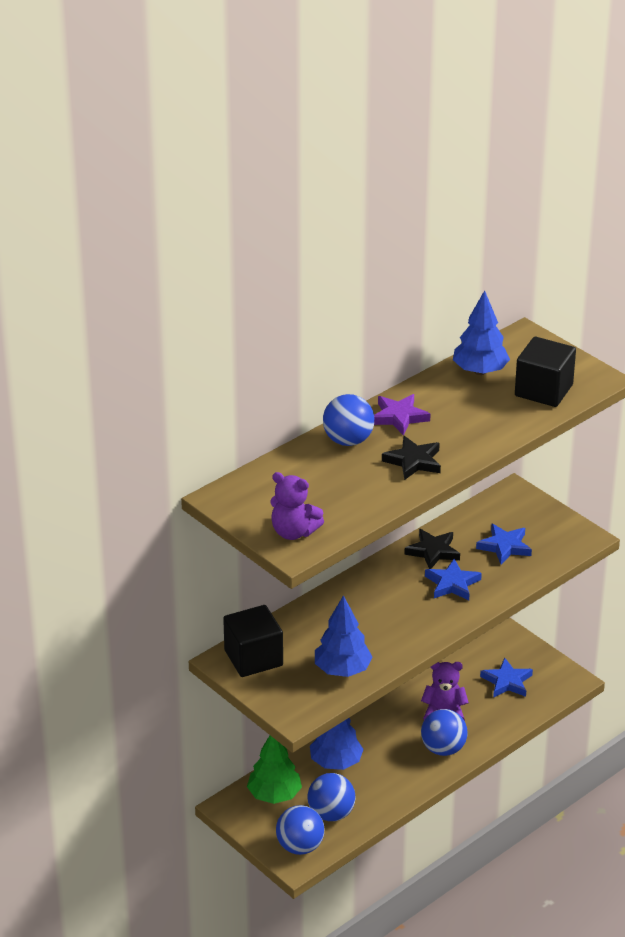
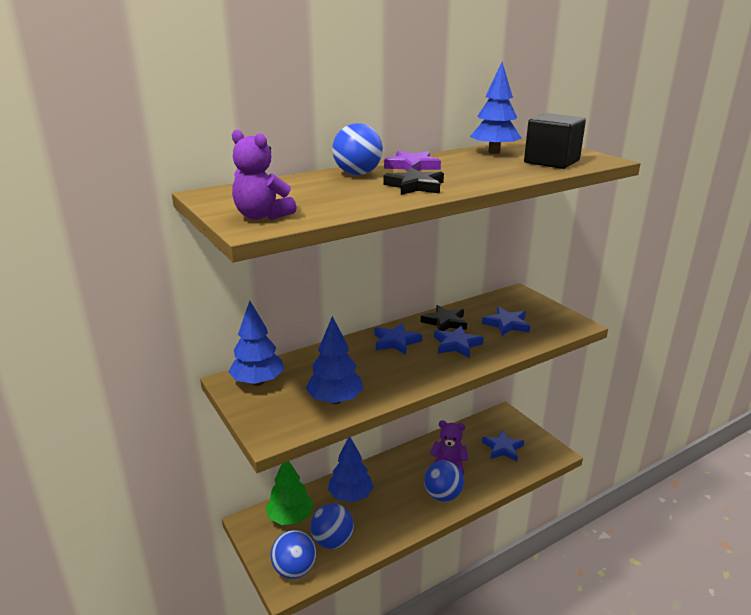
camera: 10 degrees right, 10 degrees down
black cube [223,605,283,677] -> blue tree [228,301,284,386]
none -> blue star [374,323,422,354]

